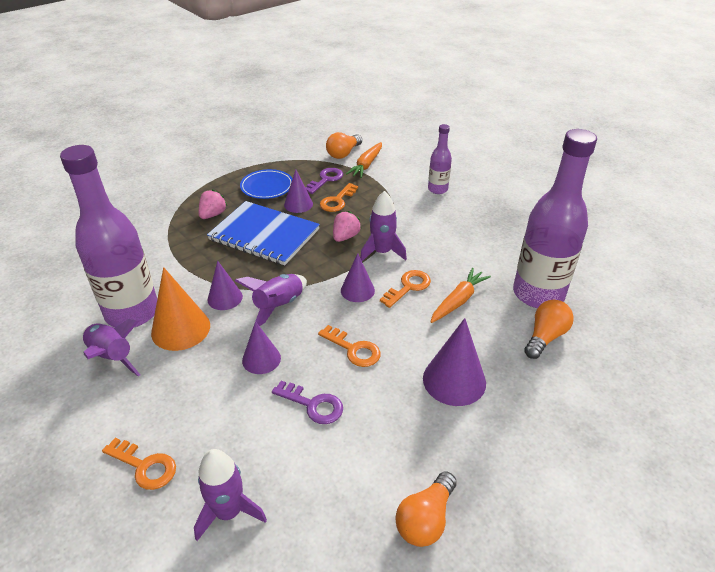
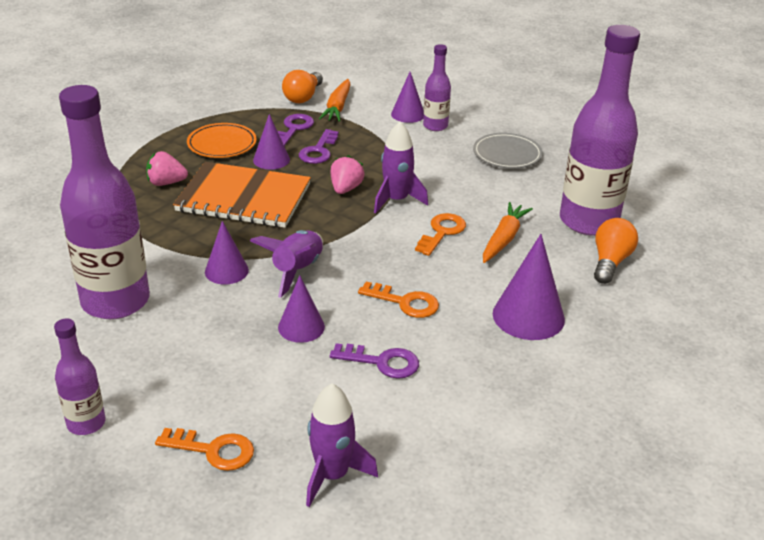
camera: 15 degrees left, 5 degrees down
purple rocket [83,319,141,377] -> none
orange cone [151,267,210,351] -> none
pink strawberry [199,189,227,219] -> pink strawberry turned 105 degrees counterclockwise [146,151,188,186]
blue notebook [207,201,320,266] -> orange notebook [173,162,311,228]
blue plate [240,169,293,199] -> orange plate [187,123,257,158]
orange key [320,183,358,212] -> purple key [299,129,339,164]
purple cone [341,253,375,302] -> purple cone moved to [391,72,424,123]
orange light bulb [395,471,457,547] -> none
none -> purple bottle [54,318,106,435]
none -> grey plate [473,133,543,168]

